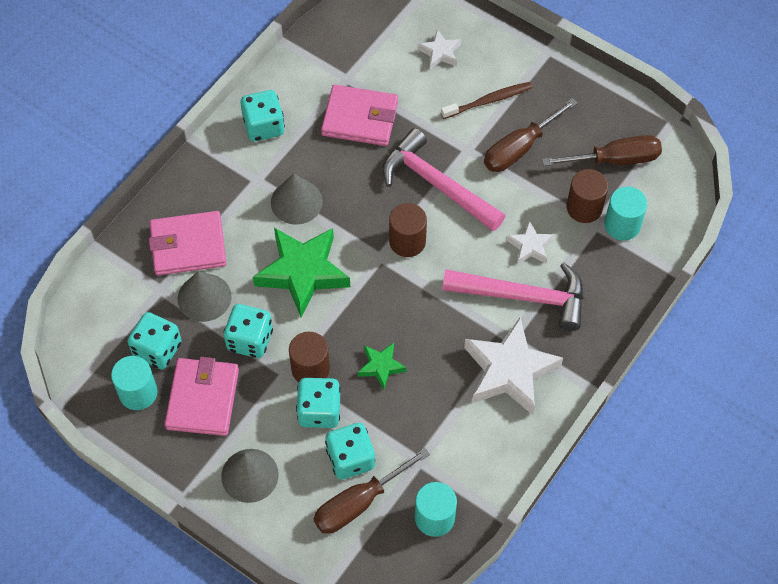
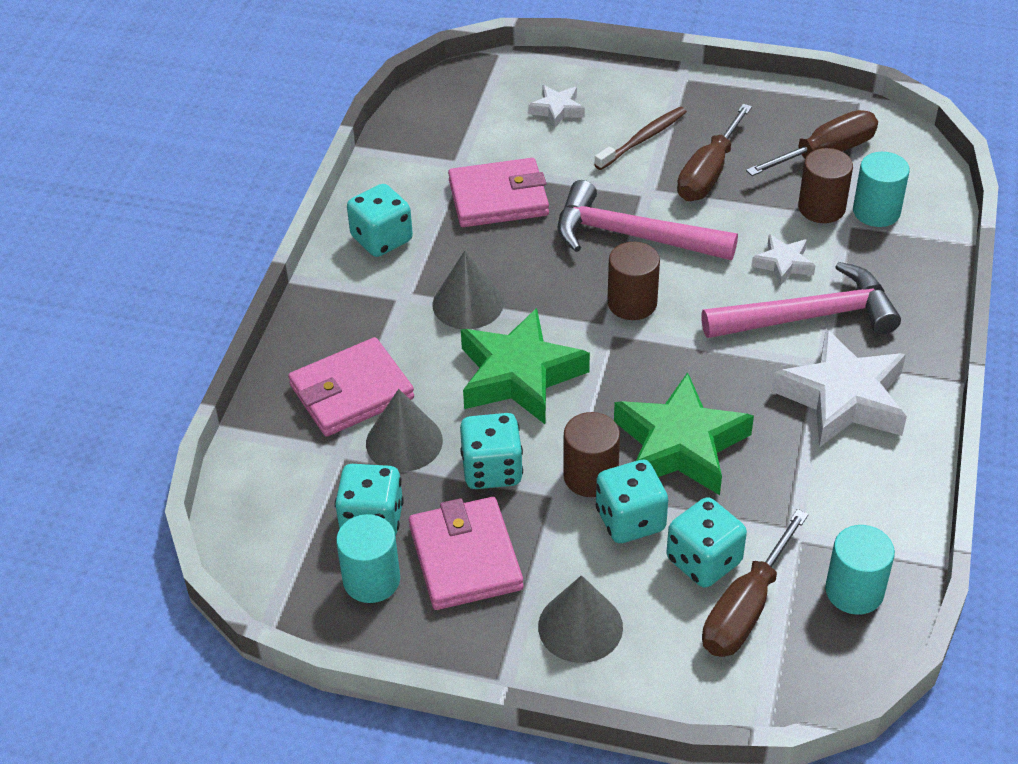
camera: 20 degrees left, 15 degrees down
green star [358,343,407,390] -> green star [614,372,754,495], size x2.02

